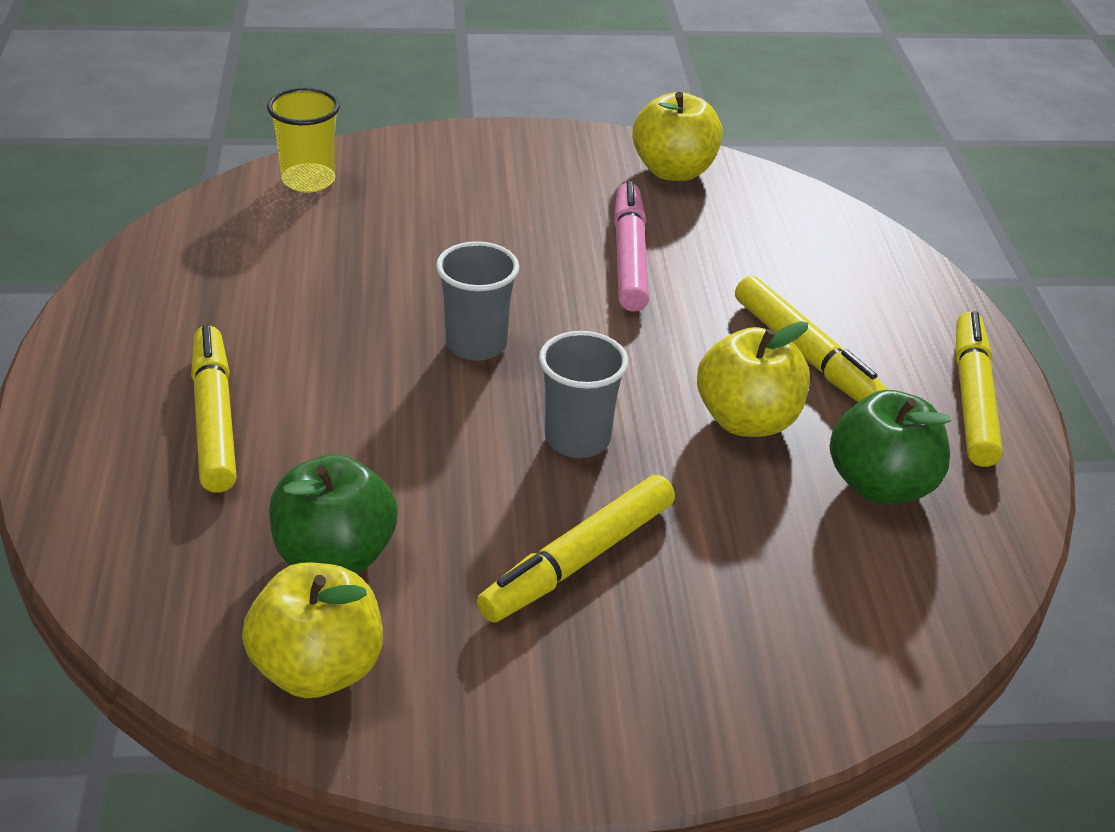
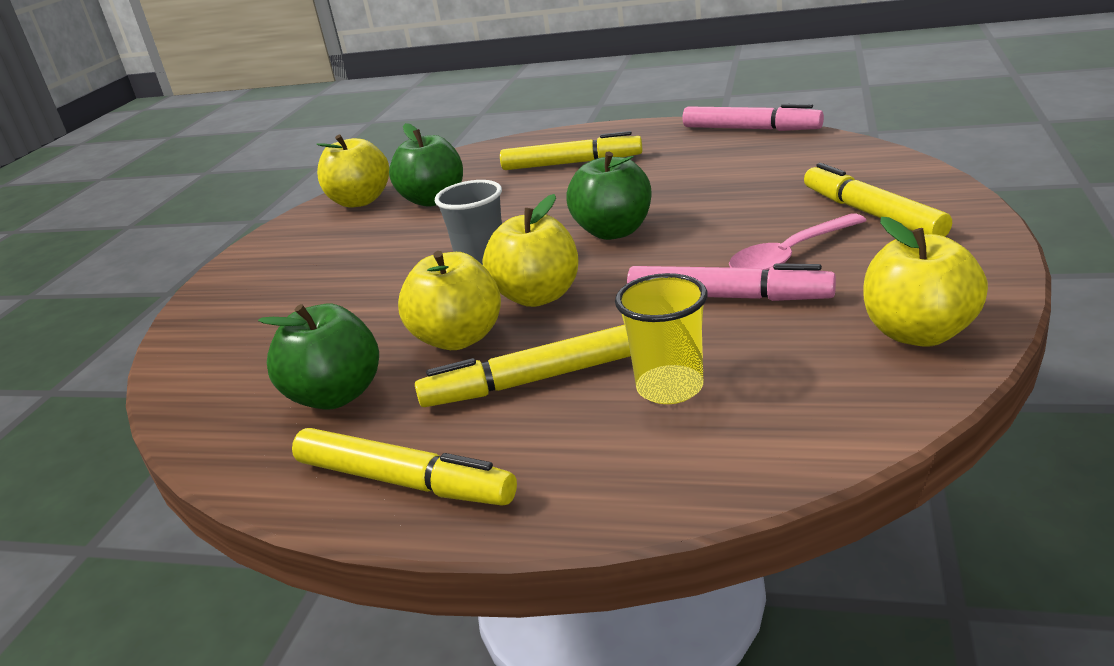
camera: 115 degrees right, 10 degrees down
yellow cup [267,88,340,193] -> yellow cup moved to [615,273,708,404]
grey cup [436,241,519,361] -> green apple [567,152,652,240]
yellow marker [477,475,675,622] -> yellow marker moved to [804,163,952,237]
none -> yellow apple [483,194,578,307]
none -> pink marker [683,104,824,131]
none -> pink spoon [729,213,867,270]

